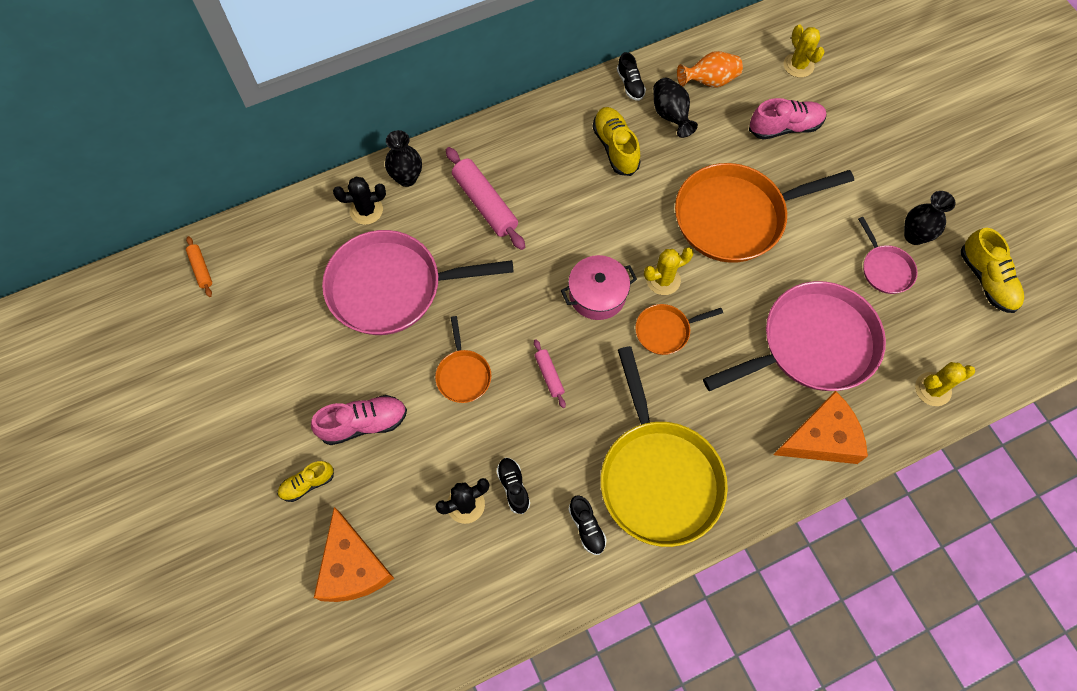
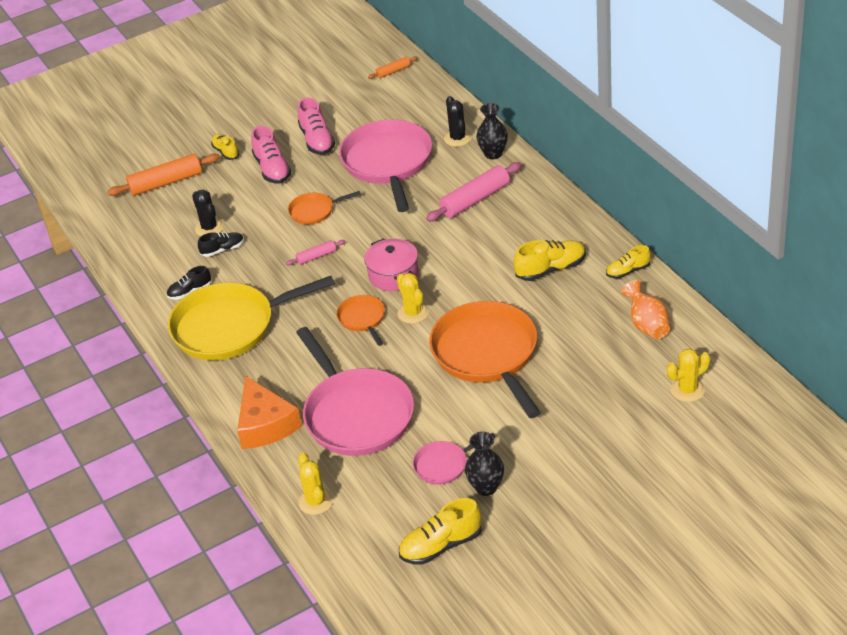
camera: 90 degrees right, 25 degrees down
orange cheese [314,507,394,602] -> orange rolling pin [107,153,220,196]
black shoe [617,52,646,101] -> yellow shoe [606,245,651,279]
black vase [653,78,698,138] -> none
pink shoe [749,98,827,140] -> pink shoe moved to [298,97,335,155]

